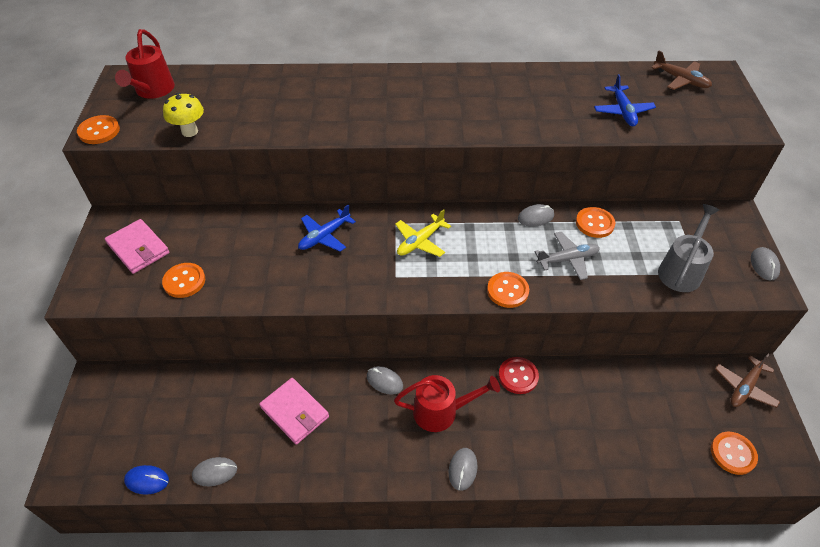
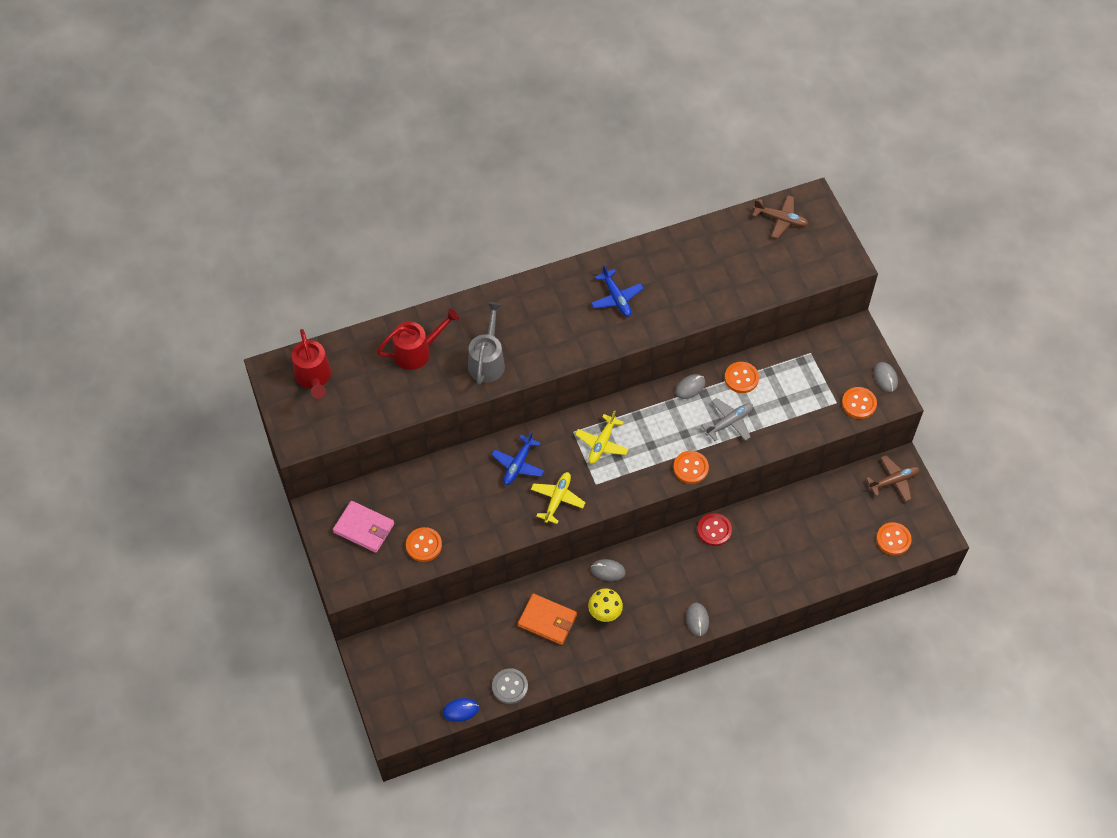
camera: 20 degrees left, 10 degrees up
orange button [77,115,120,144] -> orange button moved to [842,387,877,419]
yellow mushroom [163,93,204,137] -> yellow mushroom moved to [588,589,623,622]
grey mouse [192,457,237,486] -> grey button [492,668,528,704]
pink wallet [259,378,329,445] -> orange wallet [518,594,577,645]
red watering can [394,375,500,432] -> red watering can moved to [377,309,459,370]
blue plane [594,74,656,126] -> blue plane moved to [591,264,644,317]
grey watering can [658,204,719,292] -> grey watering can moved to [468,302,505,385]
brown plane [715,354,780,408] -> brown plane turned 135 degrees counterclockwise [866,455,920,502]
none -> yellow plane [531,472,586,524]

